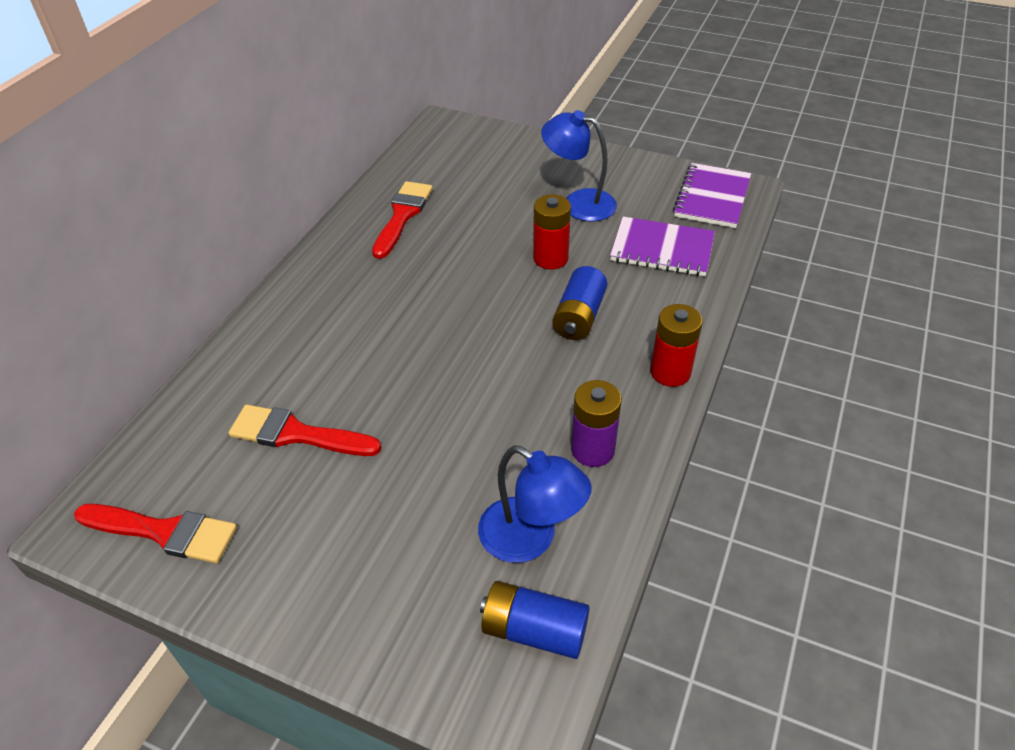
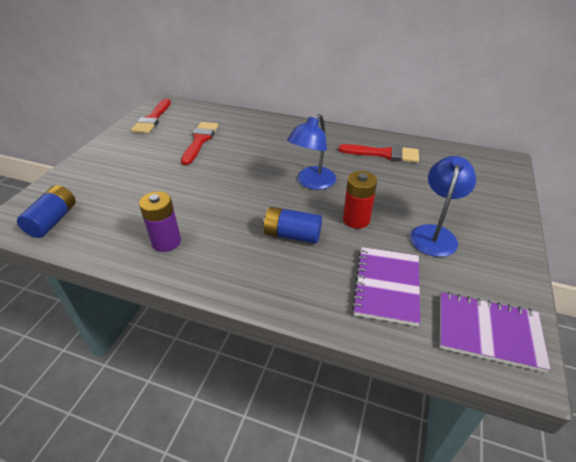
camera: 85 degrees right, 5 degrees down
blue lamp [478,445,592,563] -> blue lamp moved to [287,114,336,190]
red battery [650,304,702,387] -> none

